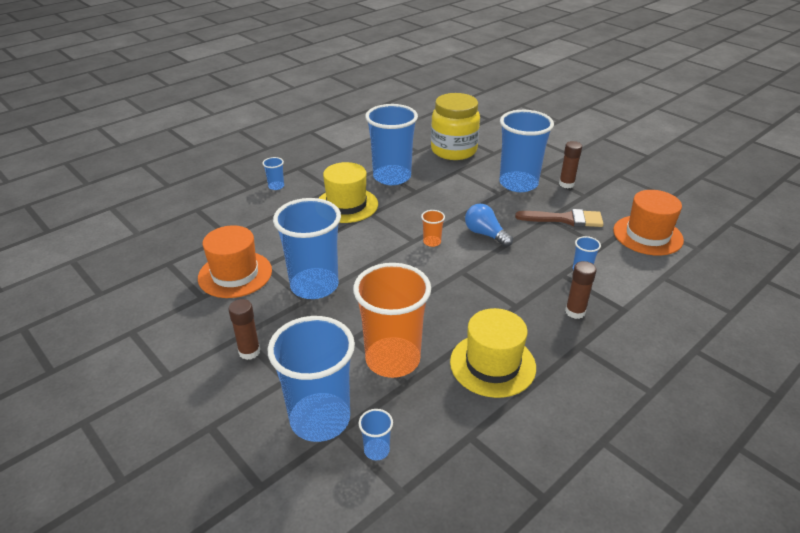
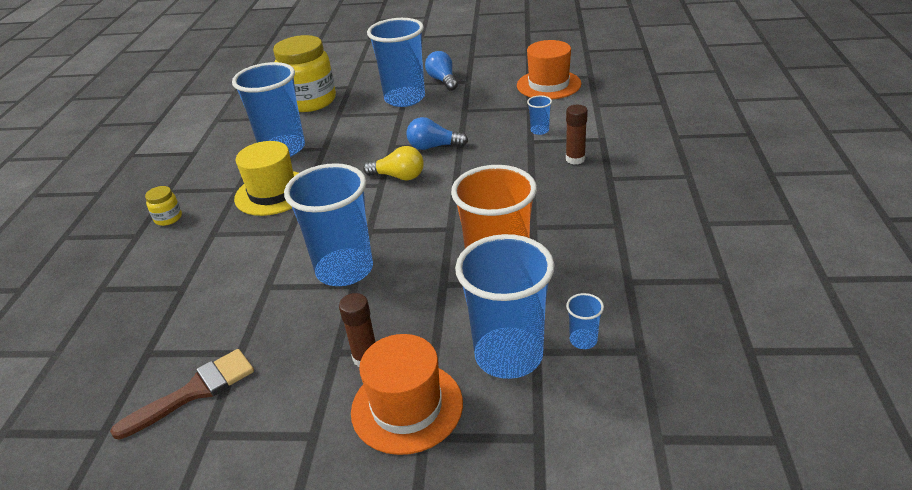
camera: 40 degrees left, 0 degrees up
orange hat [198,225,272,298] -> orange hat moved to [351,334,463,455]
blue cup [262,157,284,190] -> yellow jar [145,186,182,226]
orange cup [421,210,445,247] -> yellow light bulb [363,146,424,180]
yellow hat [450,308,536,398] -> none
brown brush [515,209,604,227] -> brown brush moved to [110,349,254,440]
brown glue stick [559,141,582,188] -> blue light bulb [425,51,458,91]

